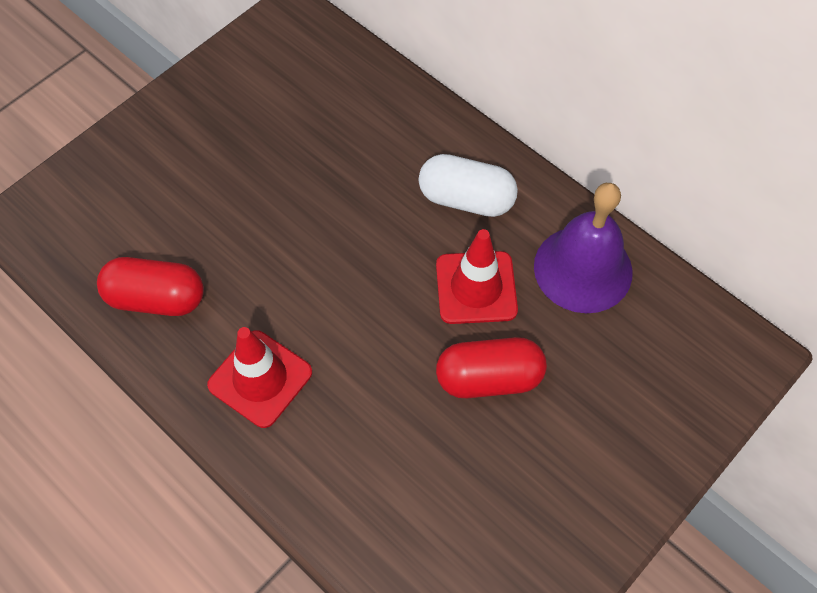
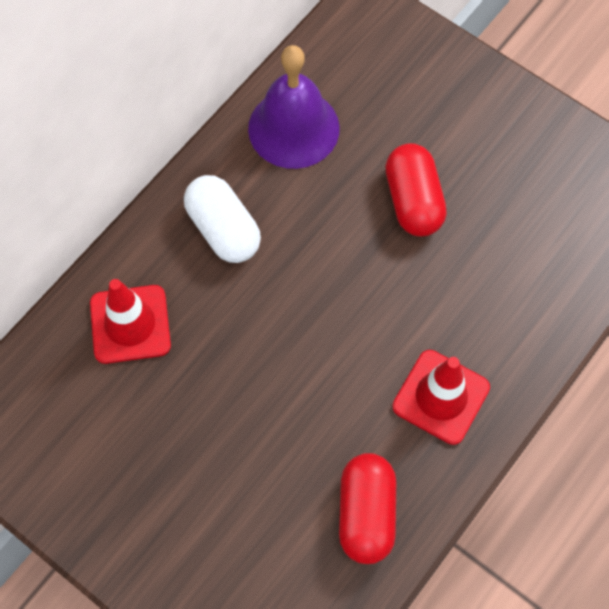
camera: 95 degrees left, 5 degrees up
white capsule [419,154,518,217] -> white capsule turned 45 degrees counterclockwise [184,175,261,263]
red traffic cone [436,229,518,324] -> red traffic cone moved to [90,279,171,364]

